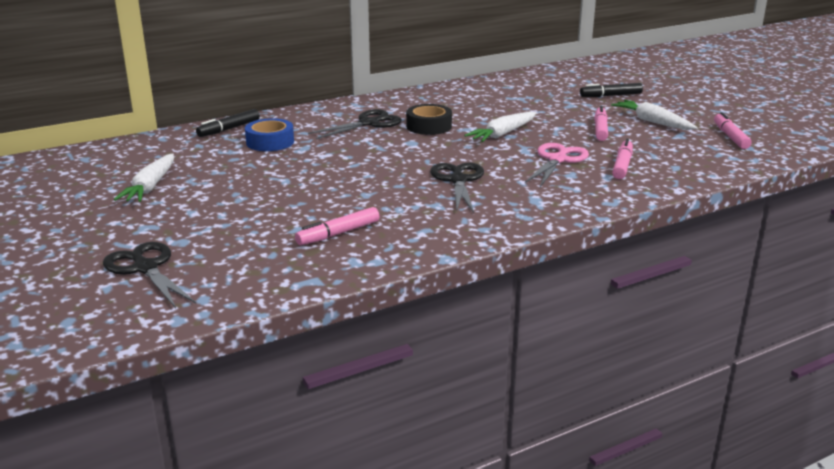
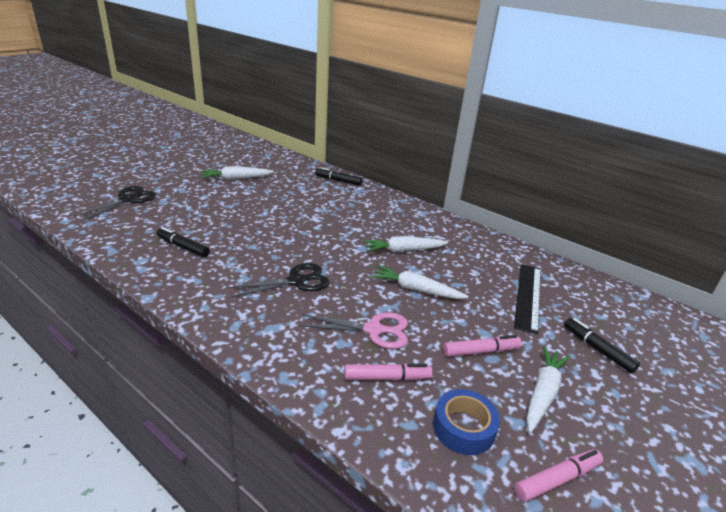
camera: 65 degrees right, 5 degrees up
blue tape [245,118,294,151] -> blue tape moved to [433,389,500,455]
pink marker [295,207,380,245] -> black marker [156,227,210,257]
black scissors [308,109,402,139] -> none
black tape [406,104,452,135] -> white carrot [363,236,448,252]
none -> black ruler [514,264,541,334]

